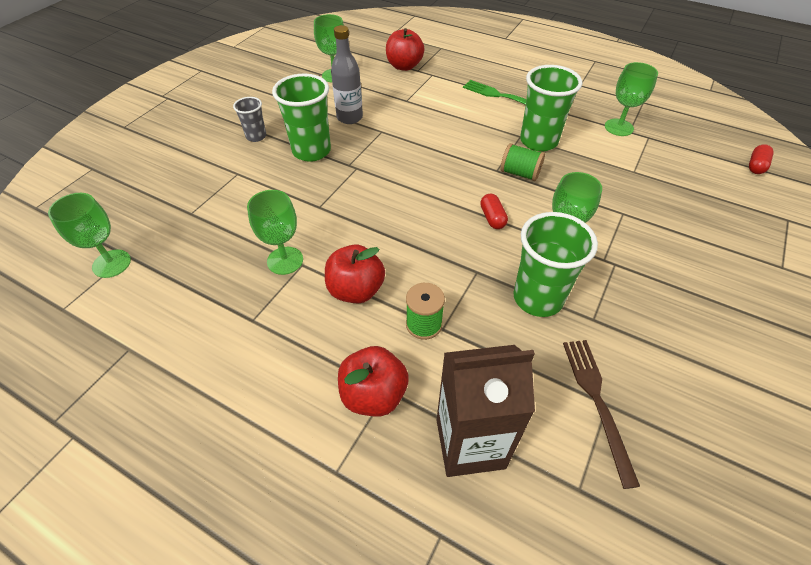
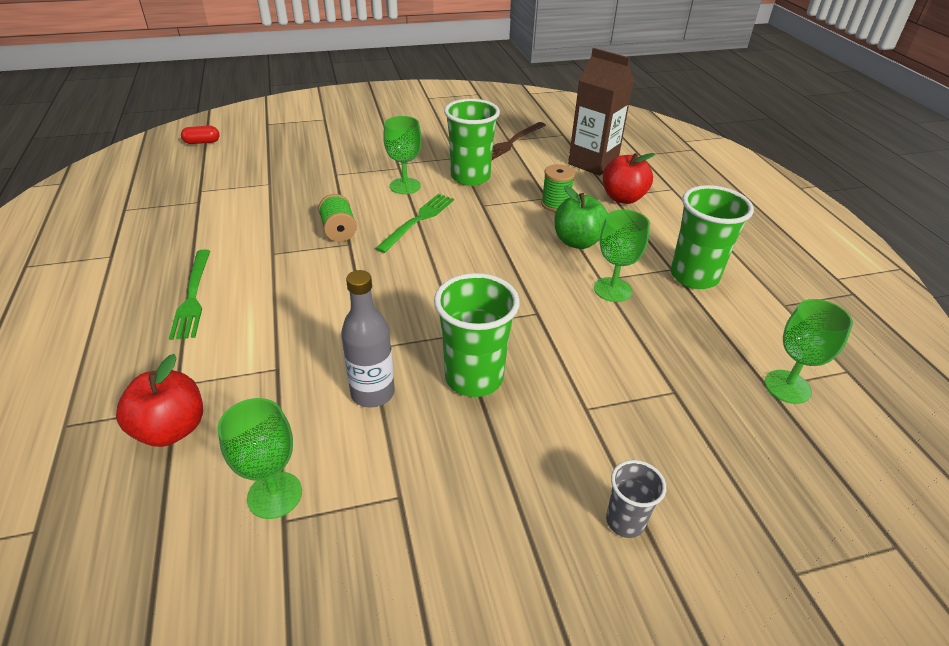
camera: 135 degrees left, 10 degrees down
grey cup [233,97,266,142] -> grey cup moved to [606,460,666,538]
red apple [325,245,385,303] -> green apple [555,186,608,249]
red capsule [480,194,508,229] -> green fork [375,194,454,253]
green cup [520,65,582,152] -> green cup moved to [671,185,754,289]
green goblet [605,62,658,136] -> none

